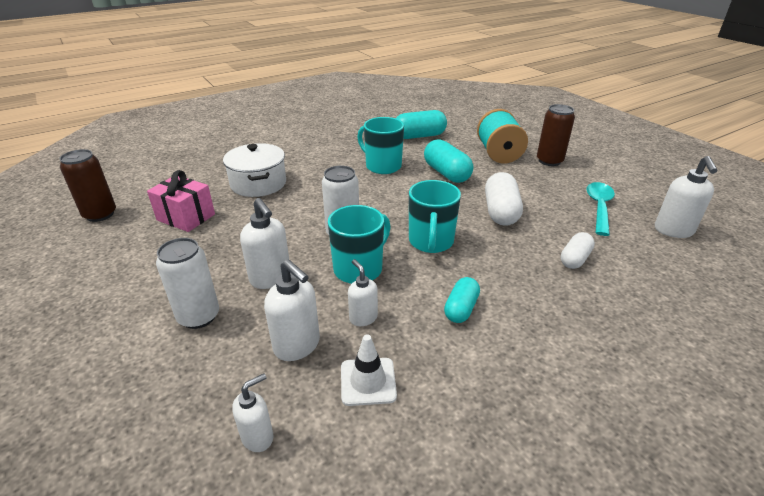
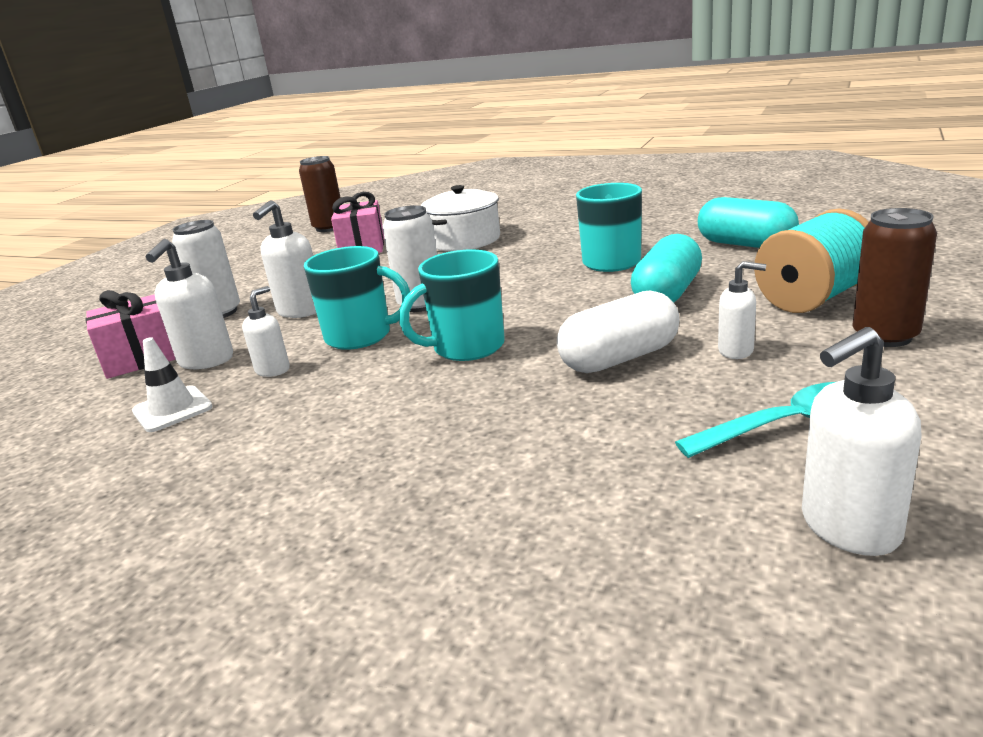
camera: 60 degrees right, 10 degrees down
white soap dispenser [232,373,274,452] -> white soap dispenser moved to [718,261,766,359]
turquoise capsule [444,277,480,323] -> none
white capsule [561,232,595,269] -> none
none -> pink gift [86,290,176,379]

